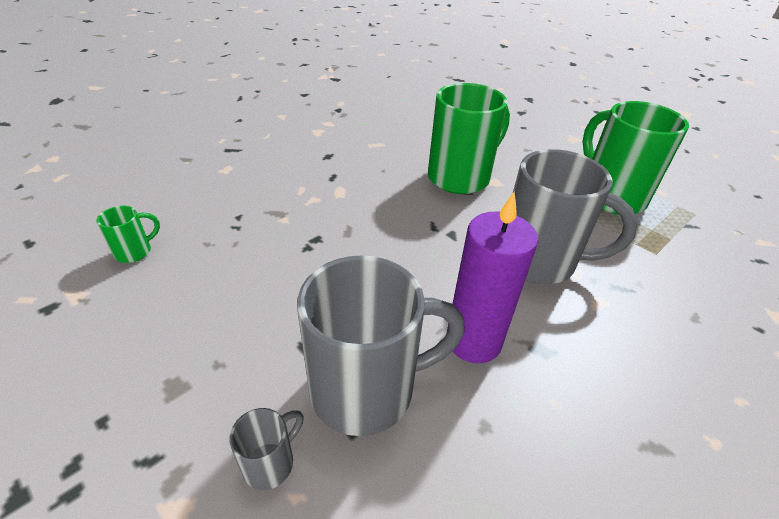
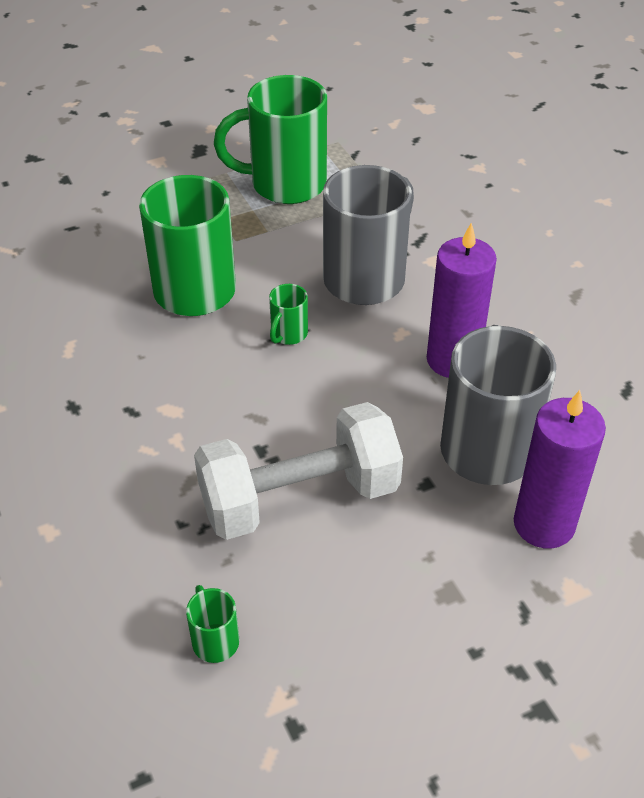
camera: 70 degrees left, 5 degrees up
grey mug [229,408,304,490] -> purple candle [514,390,606,549]
none -> white dumbbell [194,402,403,540]
none -> green mug [269,284,308,345]

